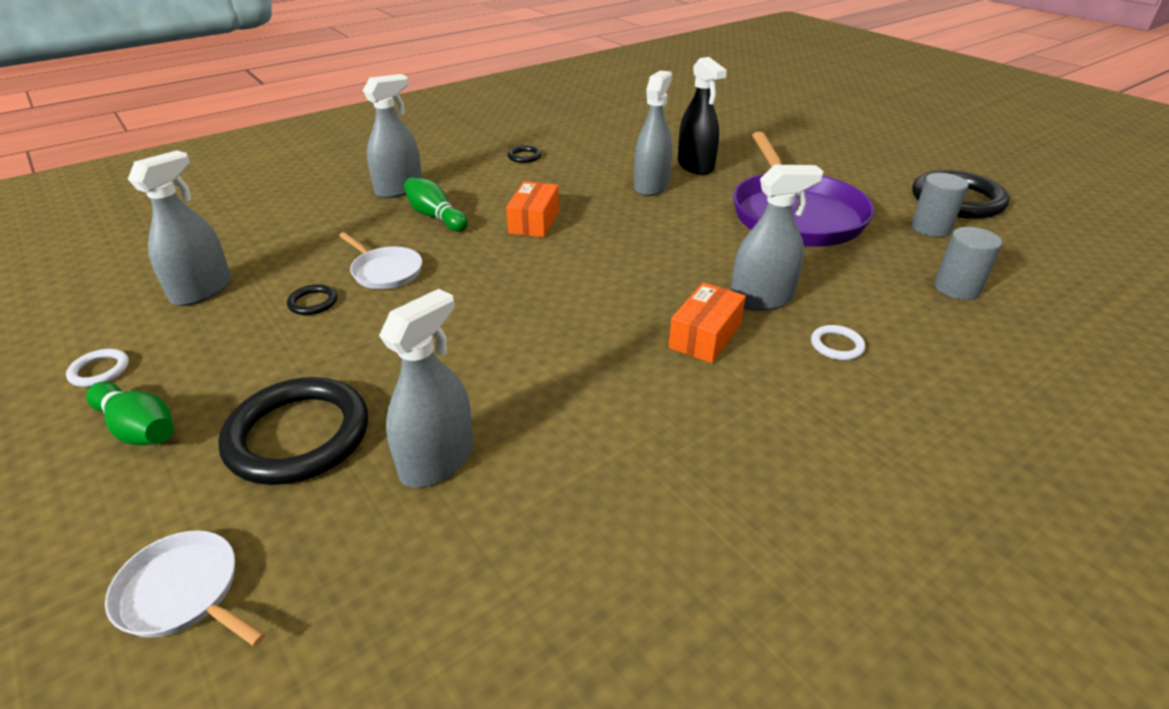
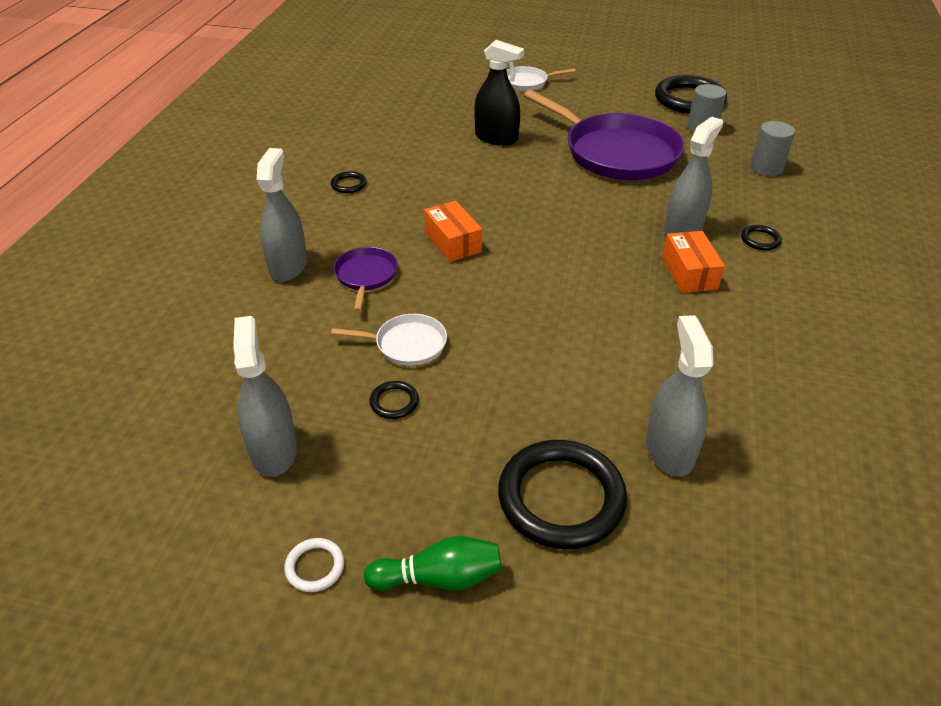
camera: 40 degrees left, 5 degrees up
white pan [105,530,265,646] -> white pan moved to [506,66,576,91]
green bowling pin [404,177,468,232] -> purple pan [333,247,398,312]
grey spray bottle [634,70,672,196] -> none
white ring [811,325,865,360] -> black ring [741,225,782,250]

